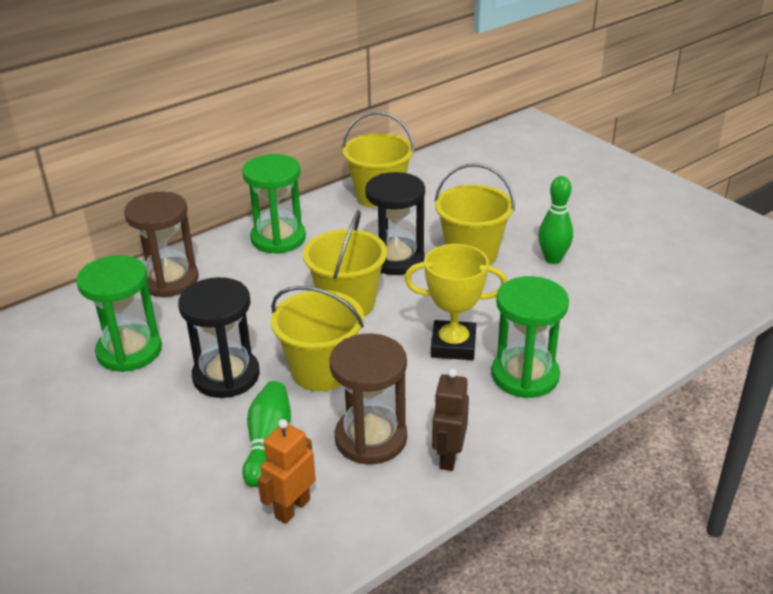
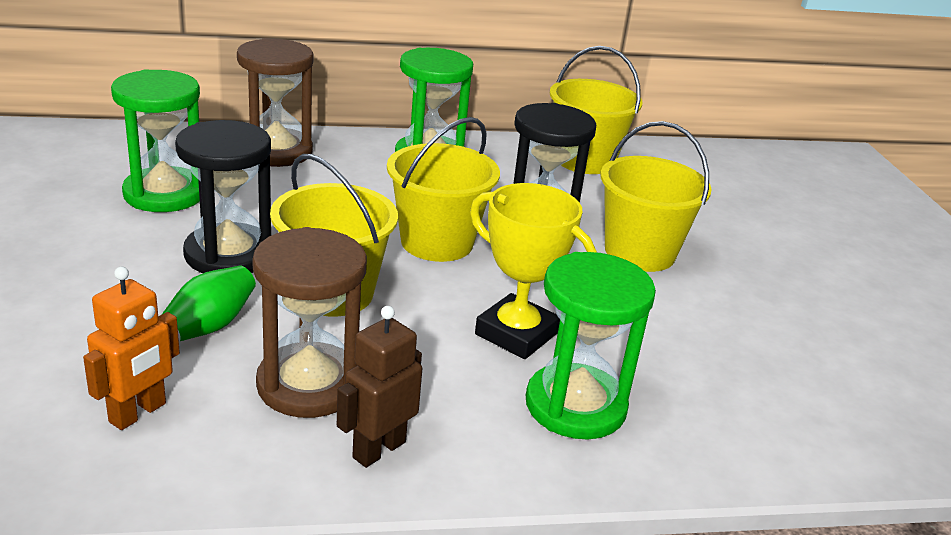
camera: 25 degrees right, 5 degrees down
orange robot [257,419,316,524] -> orange robot turned 150 degrees clockwise [83,267,180,430]
green bowling pin [538,176,573,264] -> none

